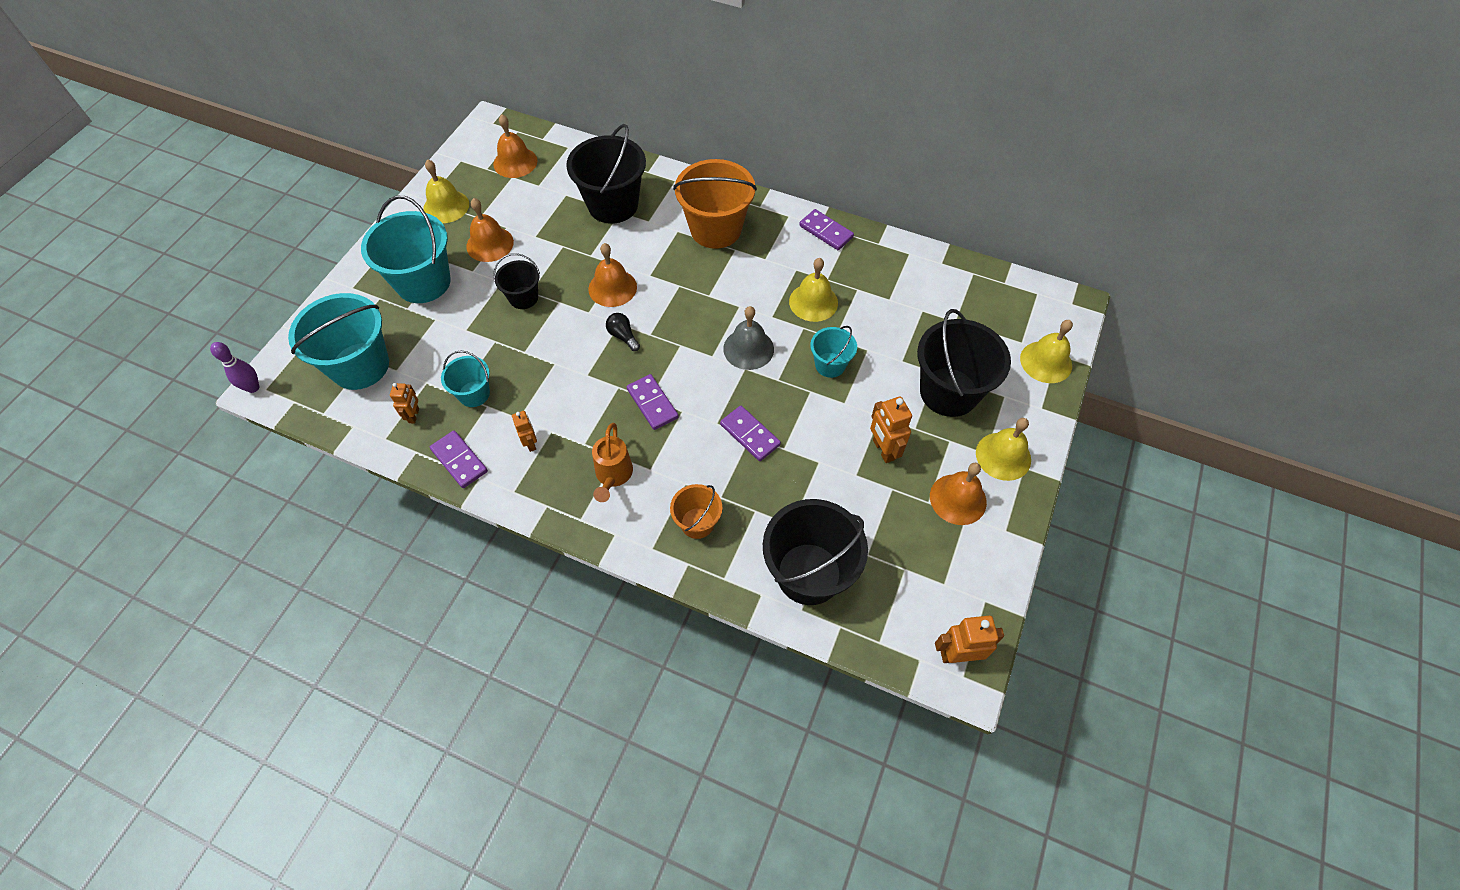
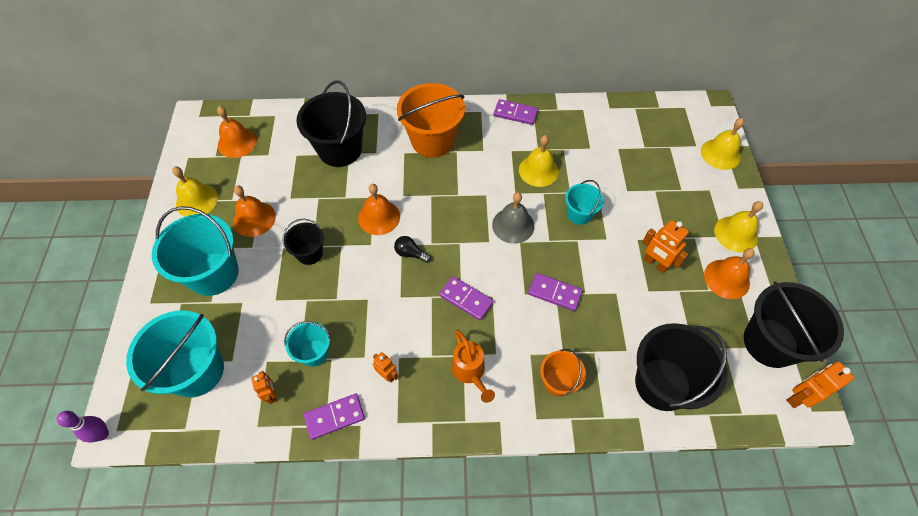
camera: 25 degrees left, 0 degrees up
purple domino [430,431,488,488] -> purple domino turned 45 degrees counterclockwise [304,394,365,440]
black bucket [917,309,1011,417] -> black bucket moved to [744,281,844,368]

